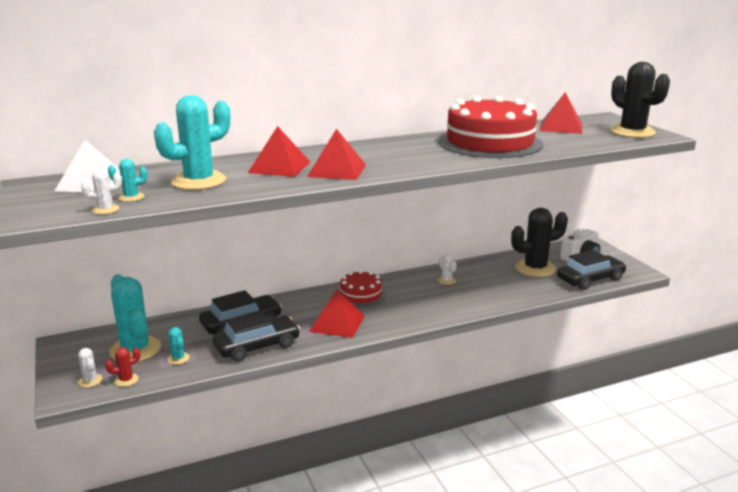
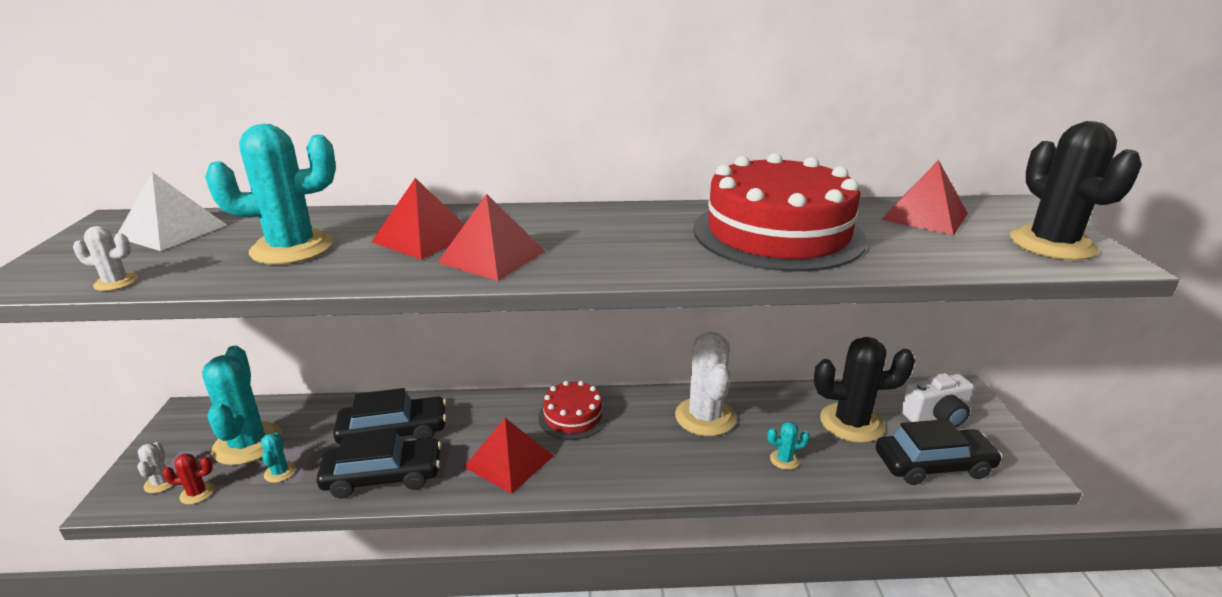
camera: 20 degrees right, 5 degrees up
turquoise cactus [108,159,147,202] -> turquoise cactus moved to [767,422,810,470]
white cactus [438,254,457,285] -> white cactus [675,332,737,436], size x2.28

